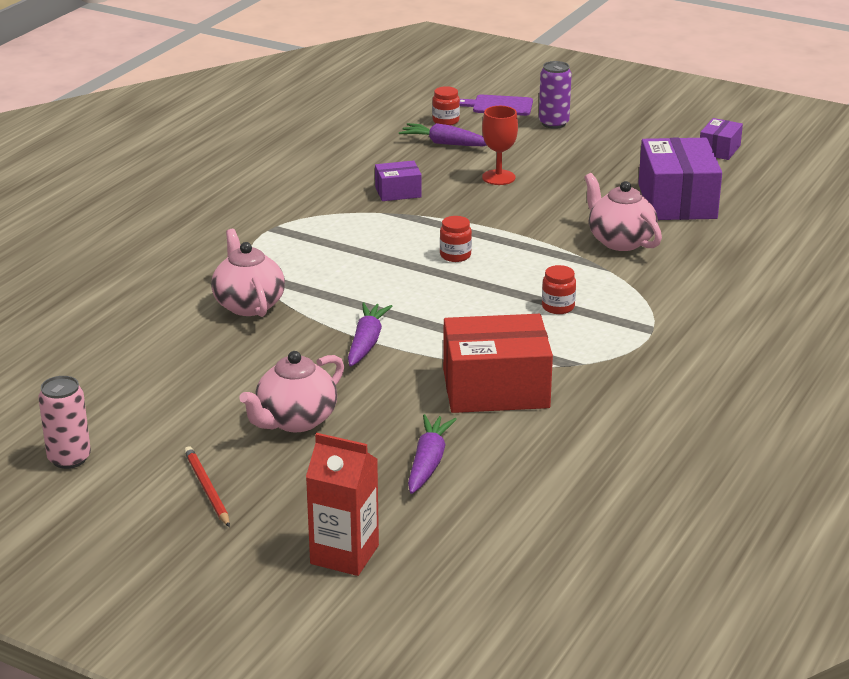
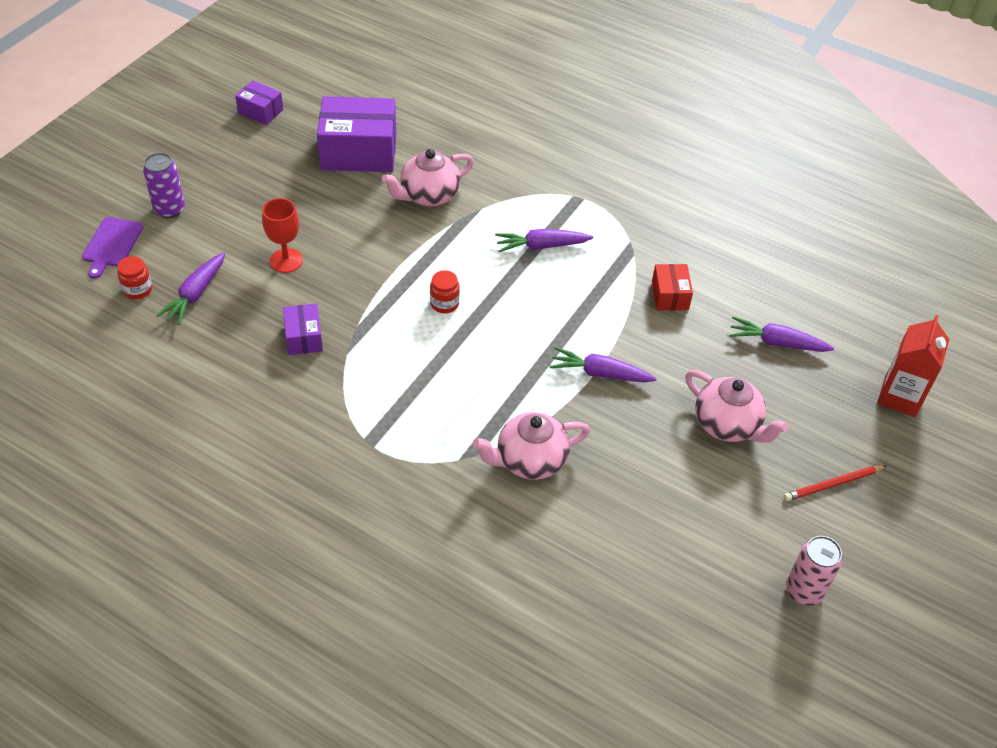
camera: 90 degrees left, 20 degrees up
red box [443,314,553,413] -> red box [652,264,693,310], size x0.51
red jar [542,265,576,314] -> purple carrot [495,229,593,252]

